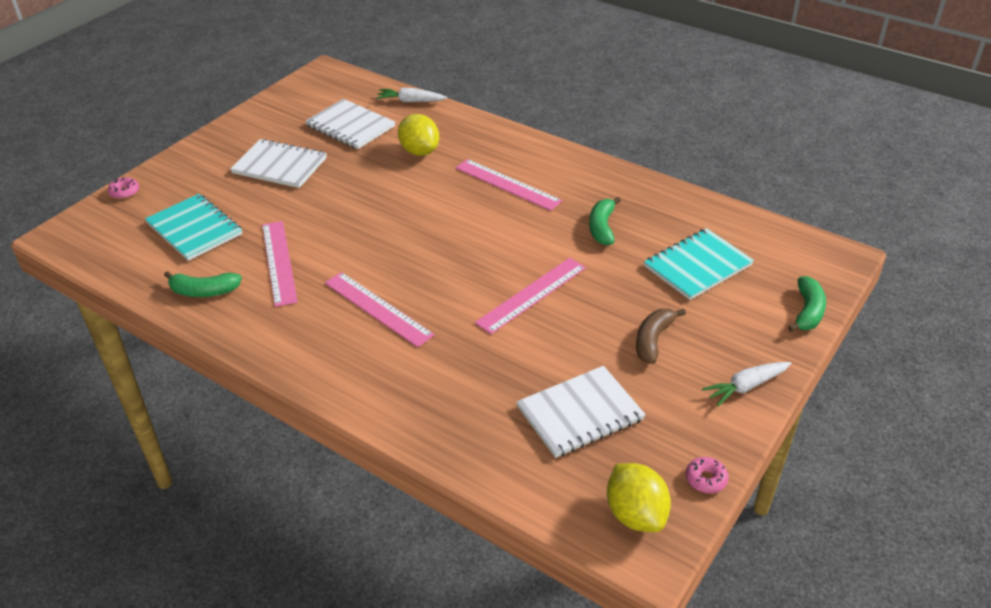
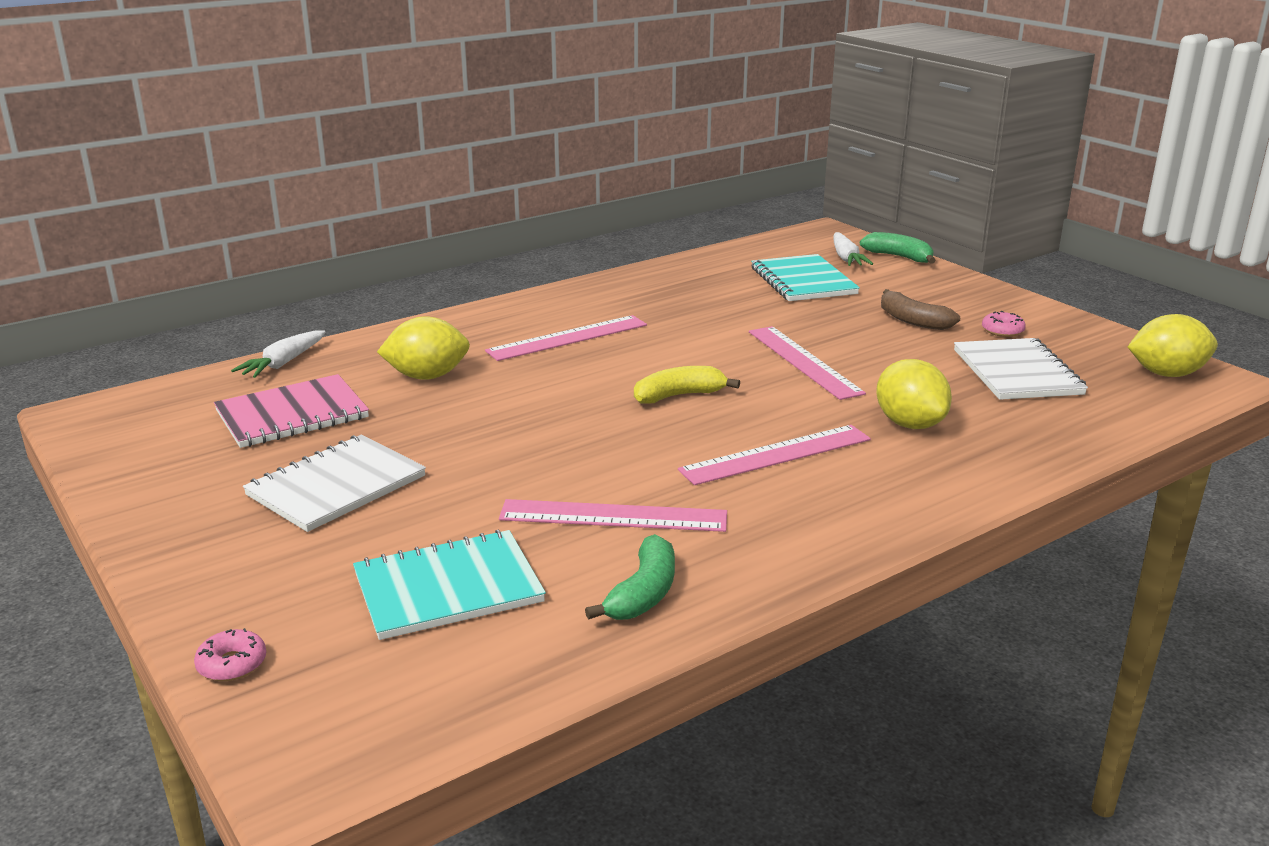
camera: 70 degrees left, 15 degrees down
white notebook [305,99,395,149] -> pink notebook [214,374,369,448]
green banana [589,197,621,245] -> none
pink donut [686,457,728,493] -> pink donut moved to [982,311,1026,337]
white carrot [702,362,791,406] -> white carrot moved to [833,232,873,266]
none -> yellow banana [634,366,740,404]
none -> yellow lemon [876,359,952,429]

